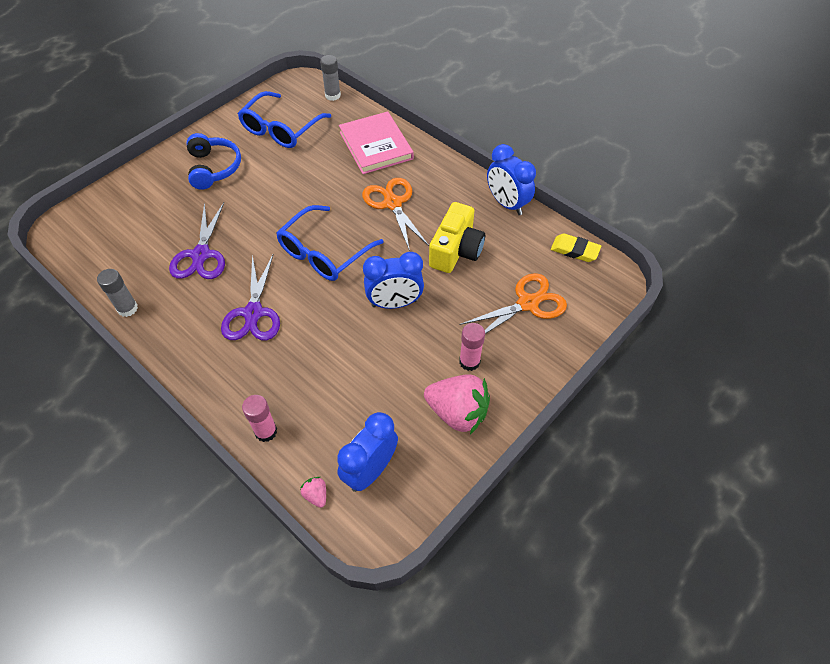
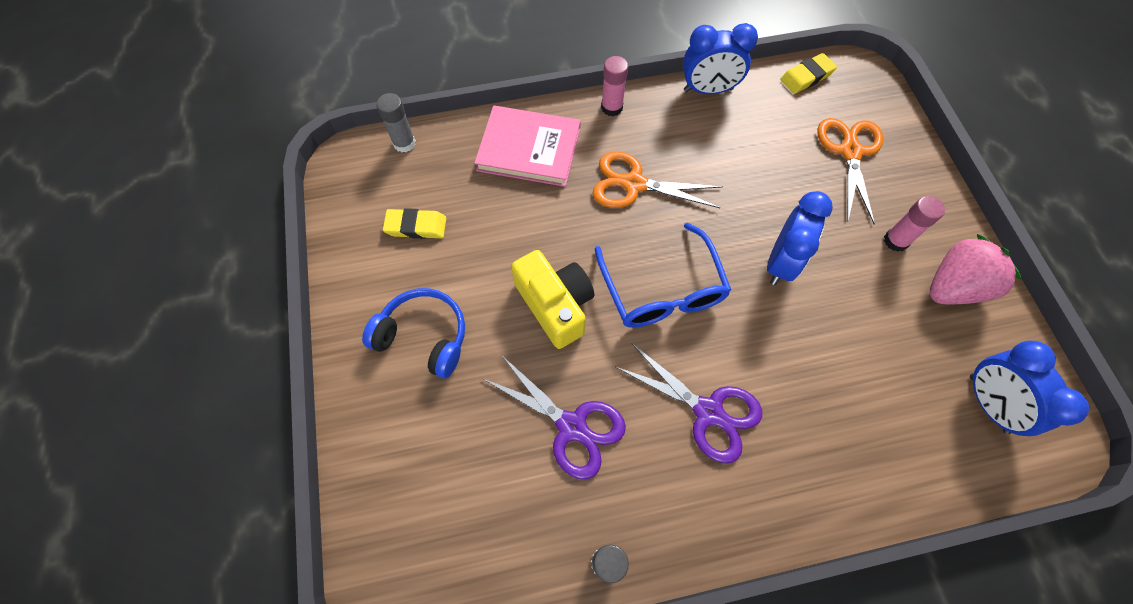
camera: 55 degrees left, 10 degrees up
blue glasses [238,91,331,148] -> yellow eraser [383,208,447,239]
pink glue stick [242,395,277,442] -> pink glue stick moved to [601,56,628,116]
pink strawberry [301,477,326,508] -> none
yellow camera [429,202,485,273] -> yellow camera moved to [511,250,594,349]

